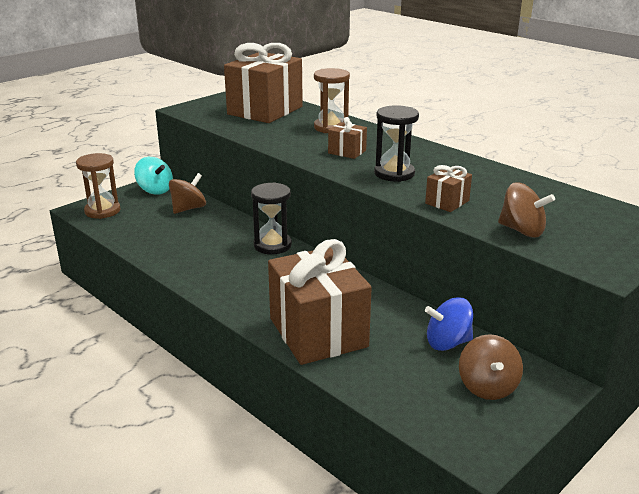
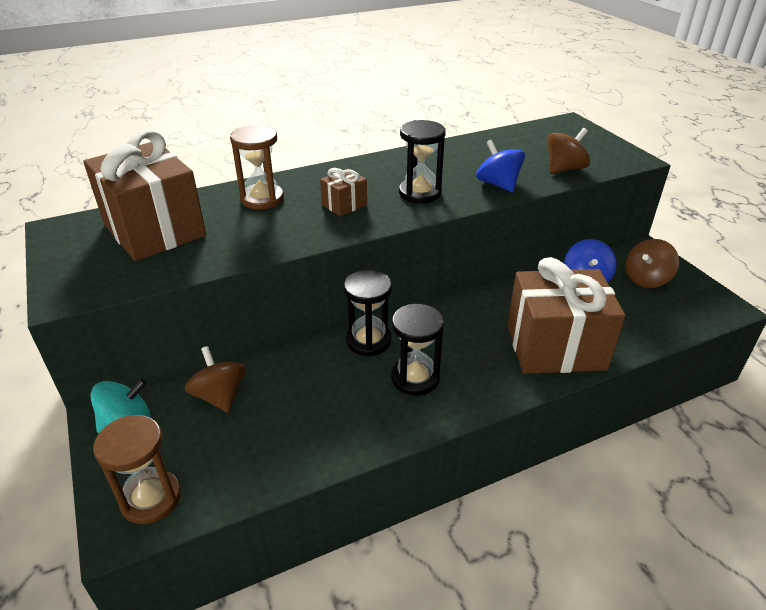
camera: 70 degrees left, 10 degrees up
brown gift [425,165,472,212] -> blue spinning top [476,139,525,192]
brown spinning top [459,334,523,400] -> brown spinning top turned 120 degrees clockwise [626,239,679,288]
none -> black hourglass [391,304,444,396]

